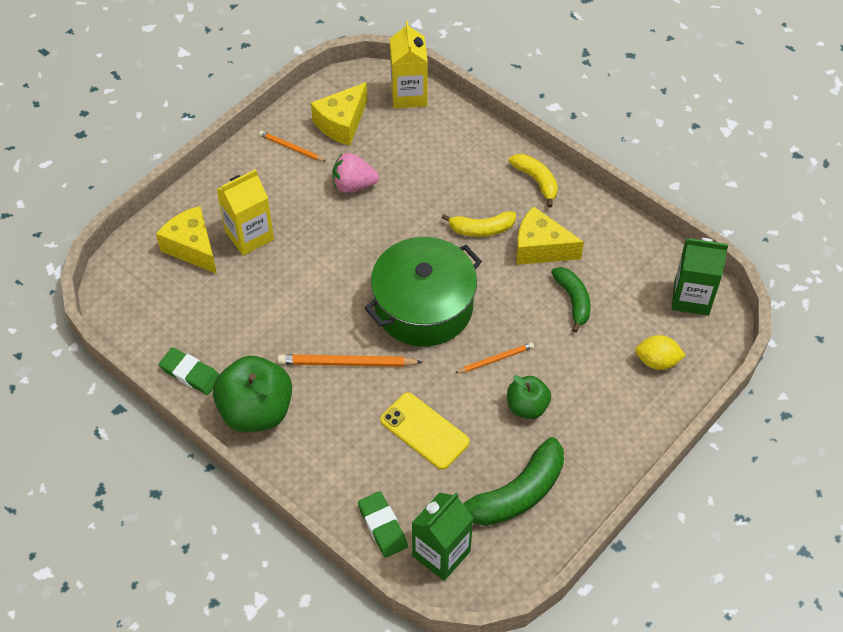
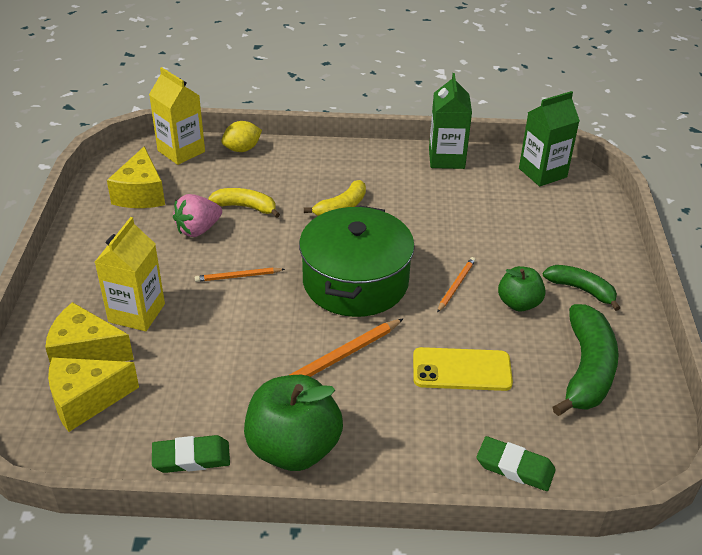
camera: 40 degrees left, 15 degrees down
orange pencil [259,131,326,162] -> orange pencil moved to [195,268,285,282]
green carton [412,492,473,581] -> green carton moved to [429,73,472,169]
yellow banana [509,154,558,208] -> yellow banana moved to [208,188,280,218]
yellow cheese [516,206,584,265] -> yellow cheese moved to [48,357,139,432]
green banana [551,267,591,333] -> green banana moved to [543,265,620,311]
yellow lemon [635,335,686,370] -> yellow lemon moved to [221,121,262,152]

